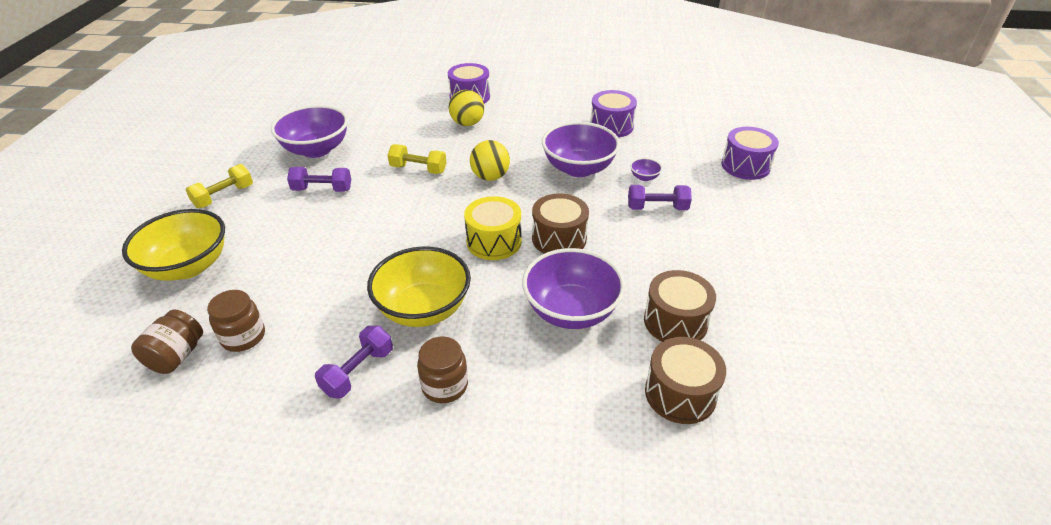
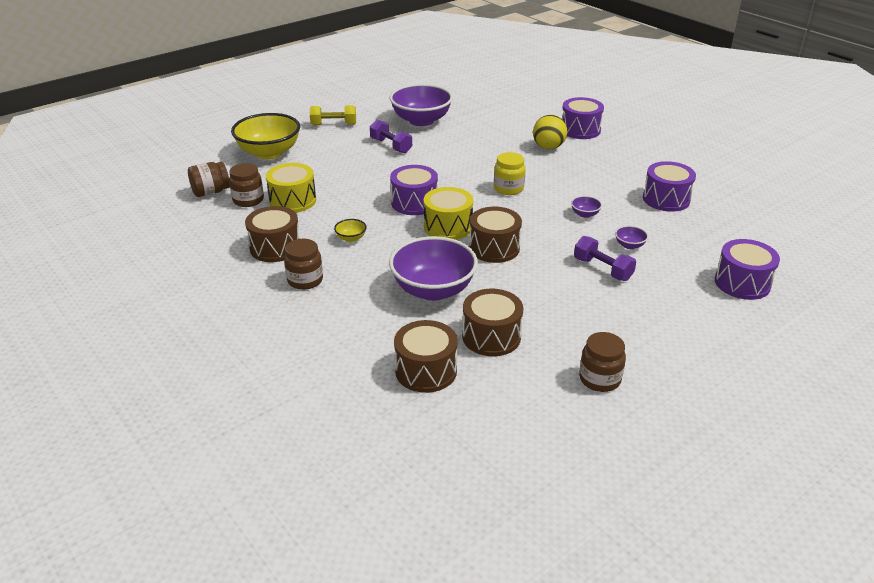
camera: 45 degrees right, 5 degrees down
purple dumbbell [315,326,393,399] -> brown drum [245,206,300,262]
yellow bowl [367,246,471,327] -> yellow bowl [334,219,367,242], size x0.41
yellow dumbbell [388,144,447,174] -> none
yellow ball [470,140,510,181] -> yellow jar [494,152,526,195]
purple bowl [542,122,620,177] -> purple bowl [571,196,602,218], size x0.41
none -> yellow drum [266,163,316,213]
none -> purple drum [390,165,438,215]
none -> brown jar [579,332,626,392]

